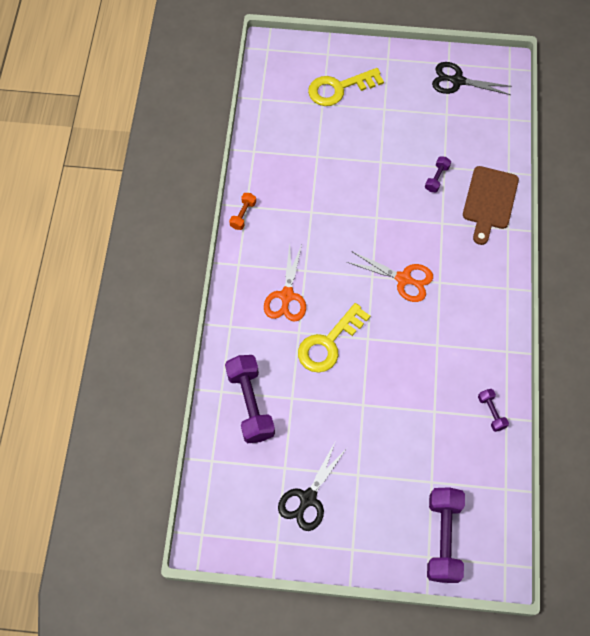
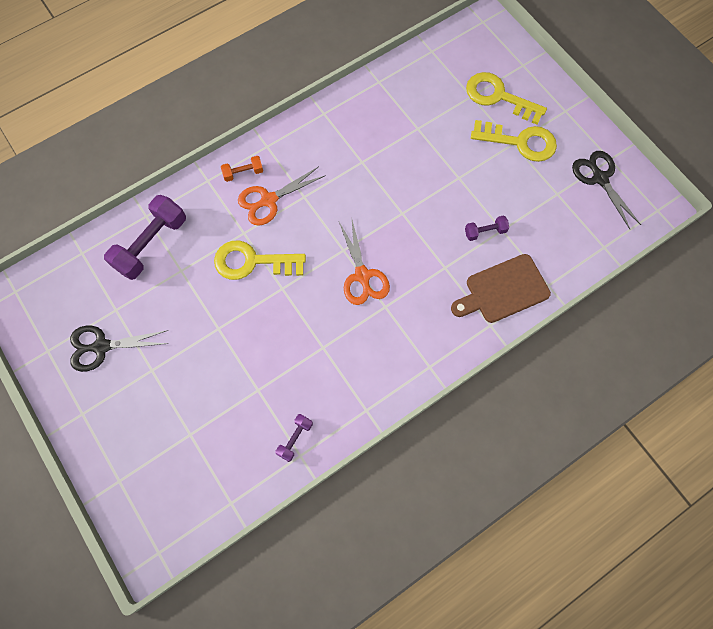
camera: 50 degrees right, 5 degrees up
orange dumbbell [229,193,256,230] -> orange dumbbell moved to [221,156,263,182]
purple dumbbell [427,487,465,583] -> none
none -> yellow key [471,120,557,162]

